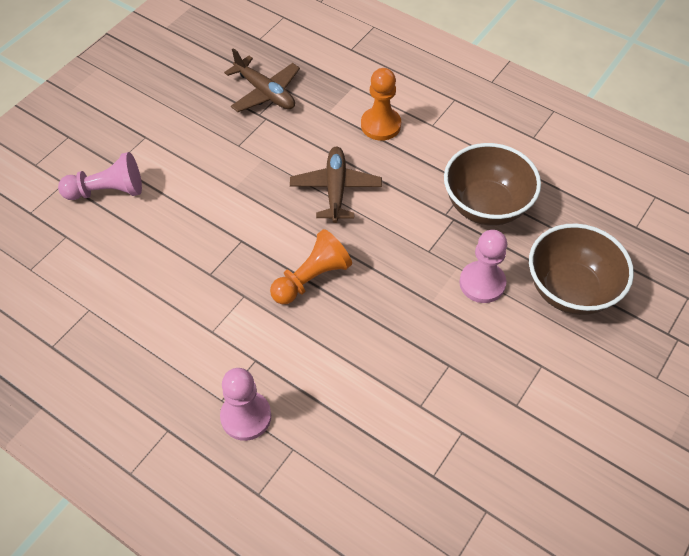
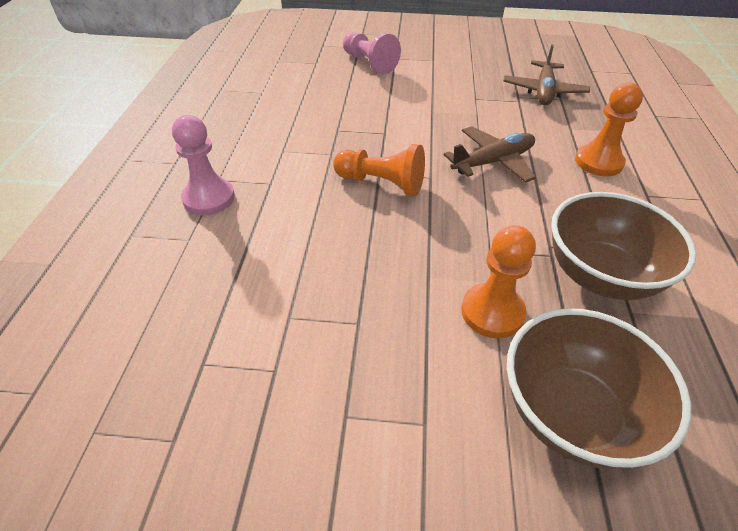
camera: 60 degrees right, 10 degrees down
pink pawn [459,230,507,303] -> orange pawn [461,225,536,338]

